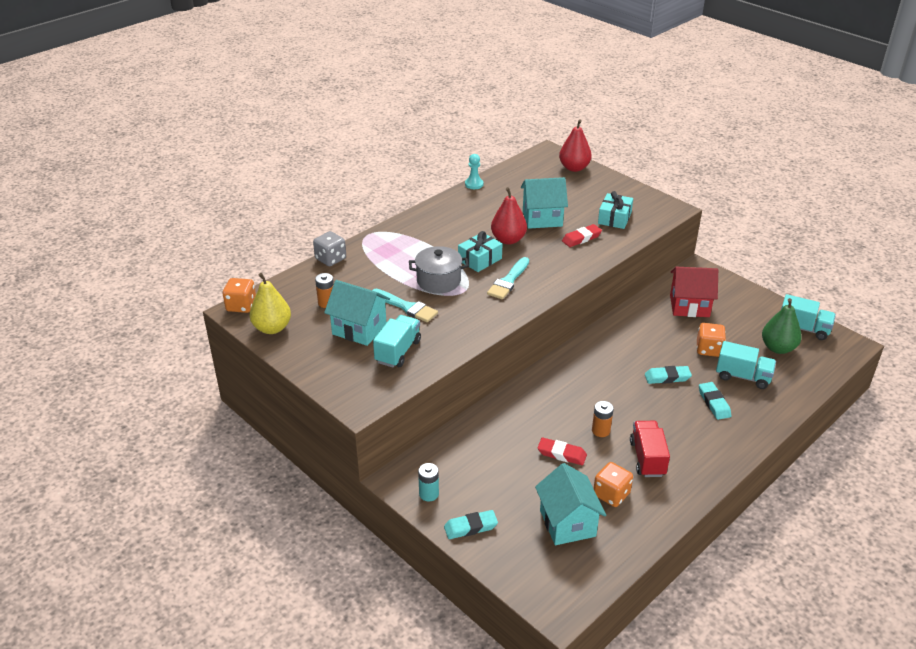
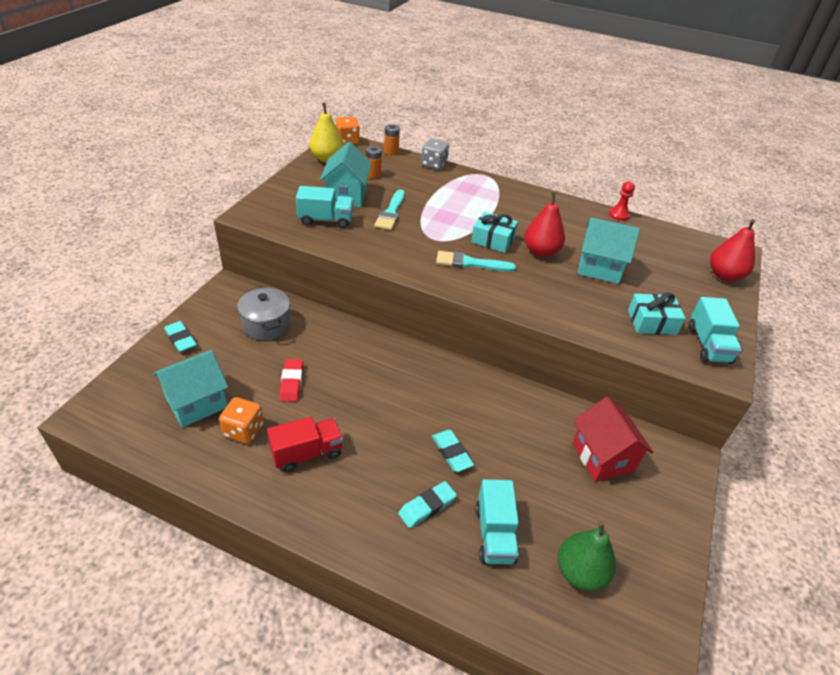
camera: 65 degrees right, 5 degrees up
grey pot [409,246,469,293] -> grey pot moved to [237,287,290,340]
turquoise battery [418,463,439,502] -> none
turquoise pawn [465,154,484,189] -> red pawn [609,181,635,221]
turquoise house [521,177,568,229] -> turquoise house turned 45 degrees counterclockwise [578,217,640,284]
red eraser [562,224,602,247] -> none
orange battery [592,401,614,437] -> orange battery moved to [384,124,400,155]
orange dice [697,323,726,357] -> none
turquoise truck [781,294,836,340] -> turquoise truck moved to [688,297,742,364]

